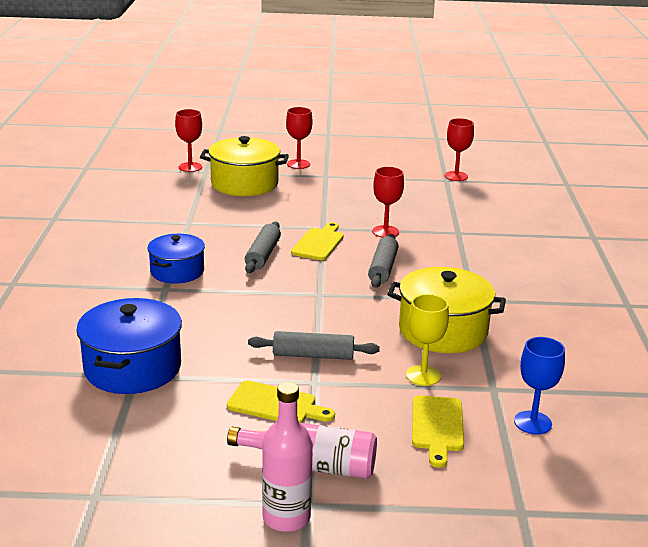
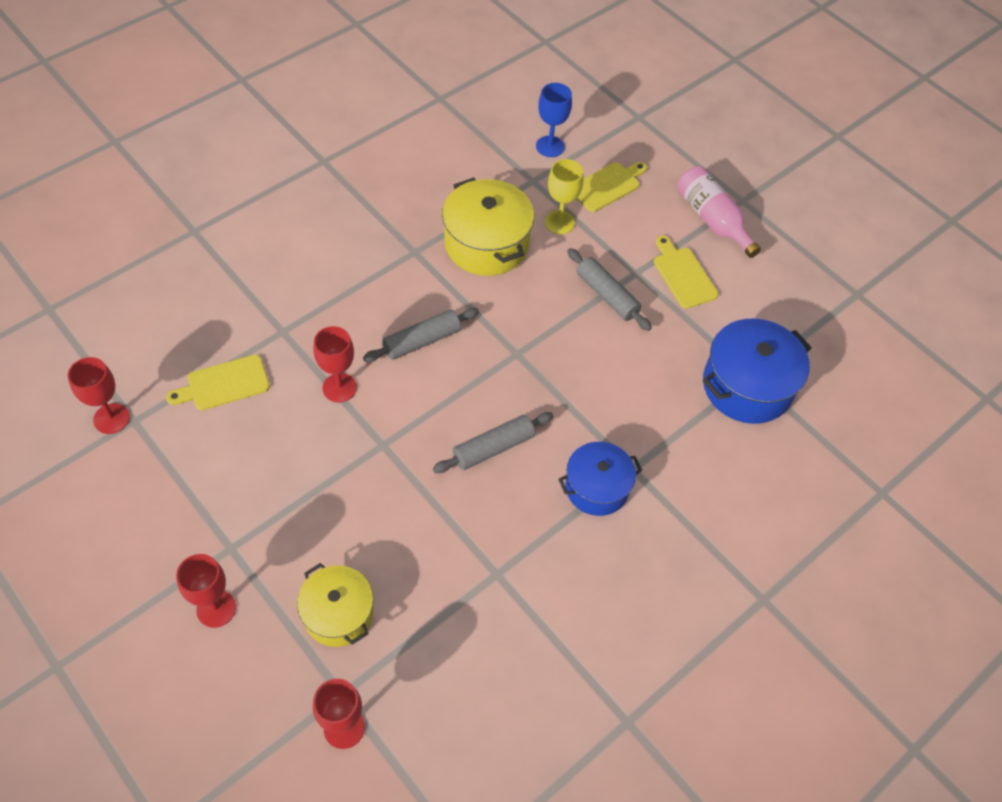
camera: 135 degrees left, 30 degrees up
yellow pot [200,136,289,196] -> yellow pot [297,563,374,647], size x0.66
pink bottle [262,382,313,532] -> none
yellow cutting board [291,222,344,260] -> yellow cutting board moved to [166,355,270,410]

